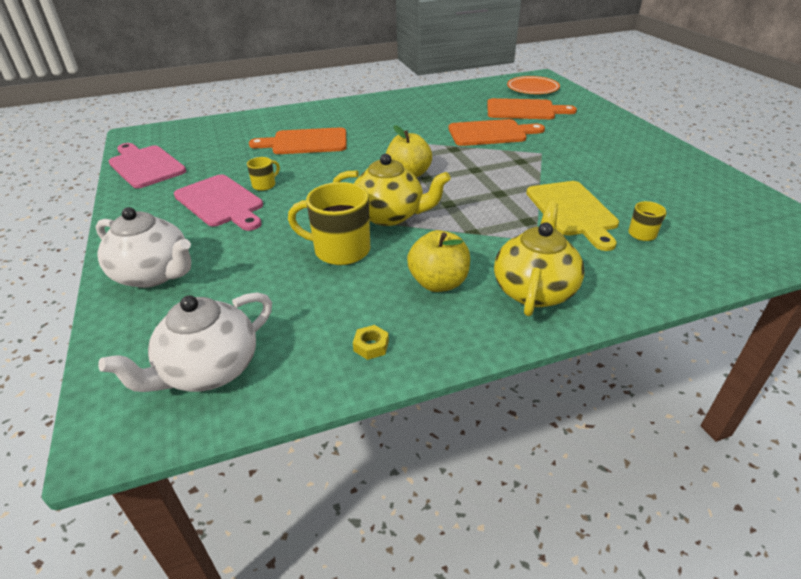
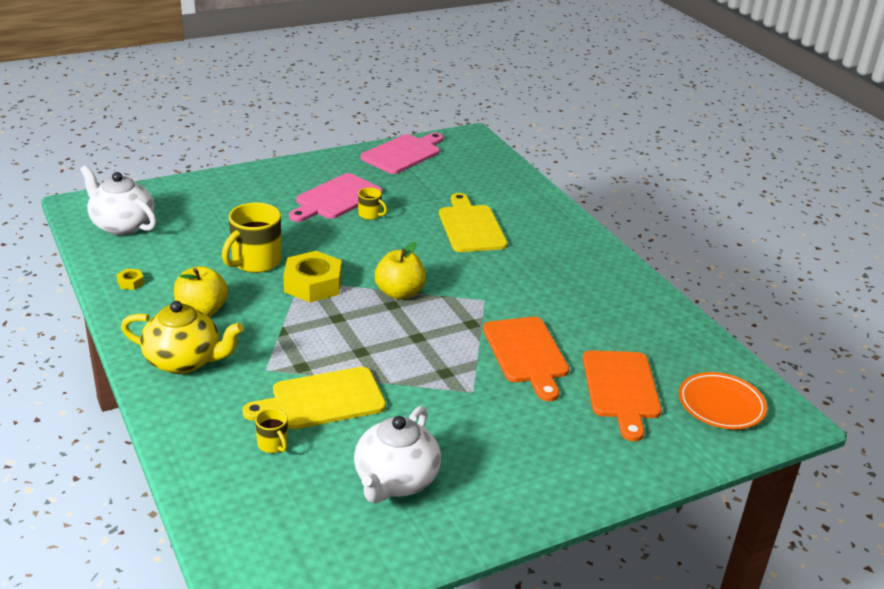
camera: 80 degrees right, 5 degrees down
white teapot [96,207,191,288] -> white teapot moved to [354,406,441,503]
orange cutting board [249,127,347,154] -> yellow cutting board [439,193,507,252]
yellow mug [288,182,370,265] -> yellow mug turned 150 degrees counterclockwise [222,202,281,273]
yellow teapot [333,154,451,226] -> yellow nut [283,251,342,302]

